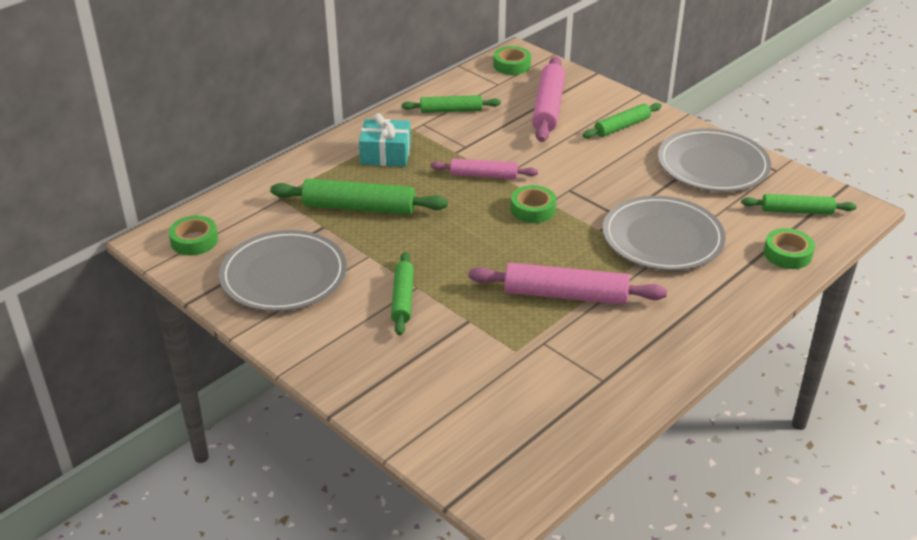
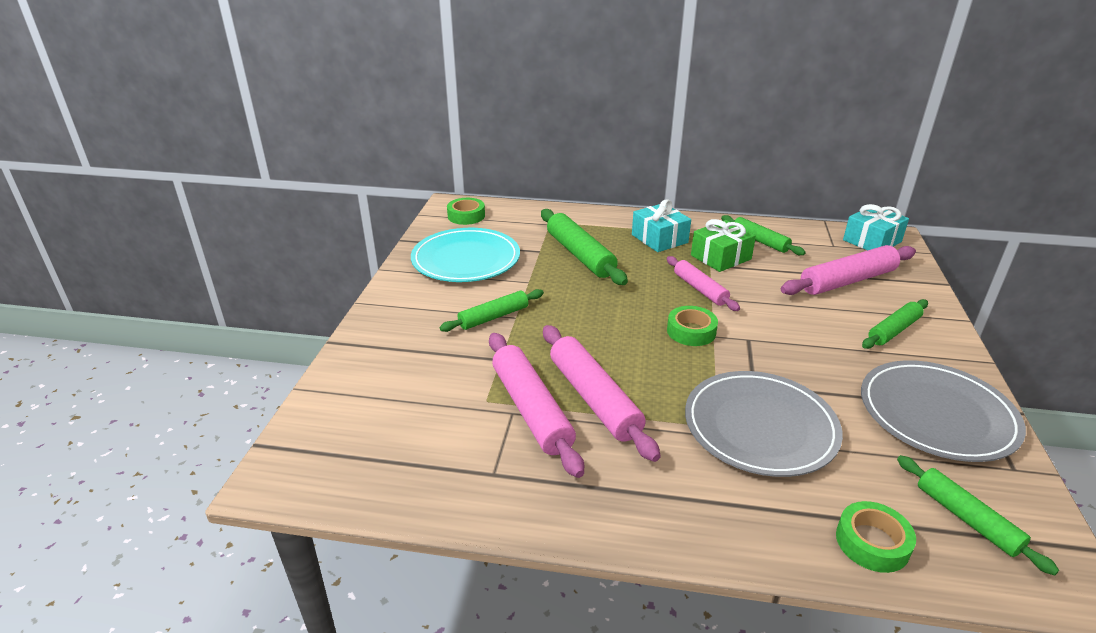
camera: 55 degrees right, 5 degrees down
grey plate [219,230,347,311] -> turquoise plate [411,228,520,282]
green tape [493,46,531,75] -> turquoise gift [843,204,909,250]
green rolling pin [583,103,662,138] -> green rolling pin turned 60 degrees counterclockwise [862,299,928,349]
none -> pink rolling pin [489,333,584,478]
none -> green gift [691,219,756,272]

